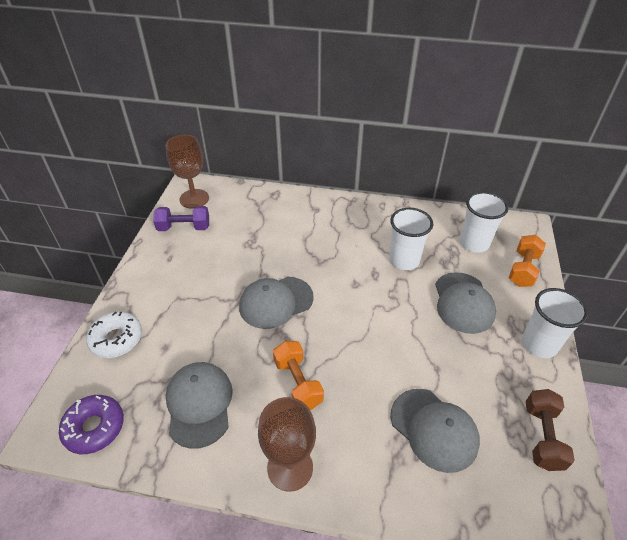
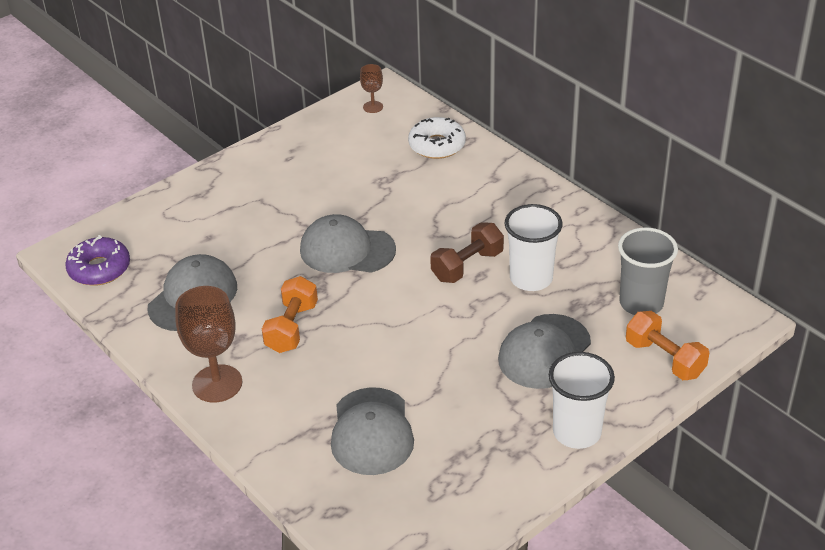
camera: 40 degrees right, 5 degrees down
white donut [86,312,142,358] -> white donut moved to [408,117,466,159]
purple dumbbell [153,206,209,231] -> none
brown goblet [166,135,209,209] -> brown goblet [360,64,383,113], size x0.51
white cup [460,192,509,253] -> grey cup [618,228,678,315]
orange dumbbell [509,235,546,287] -> orange dumbbell turned 75 degrees clockwise [626,311,709,380]
brown dumbbell [526,389,575,471] -> brown dumbbell moved to [430,222,504,283]

